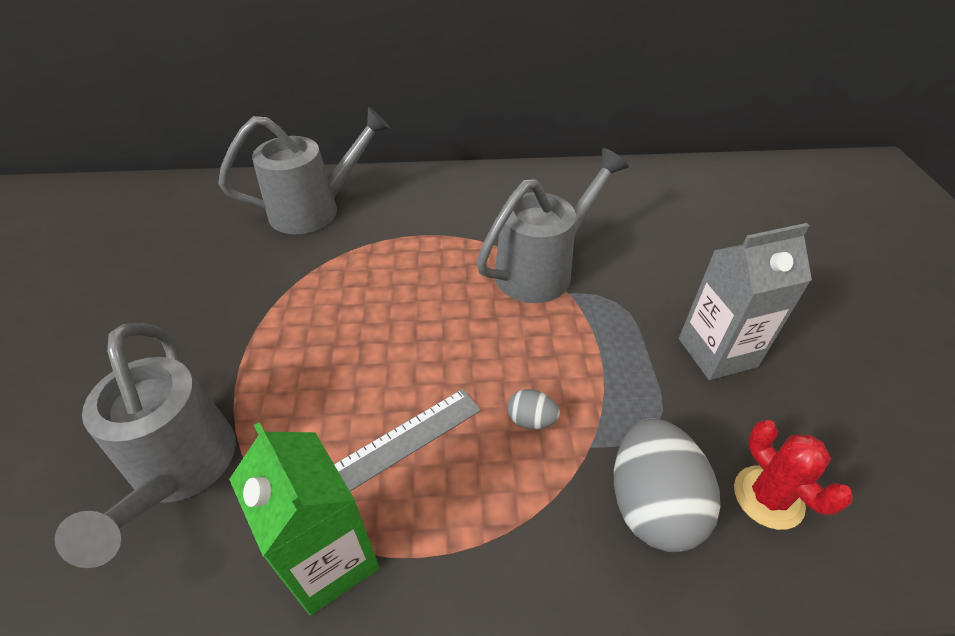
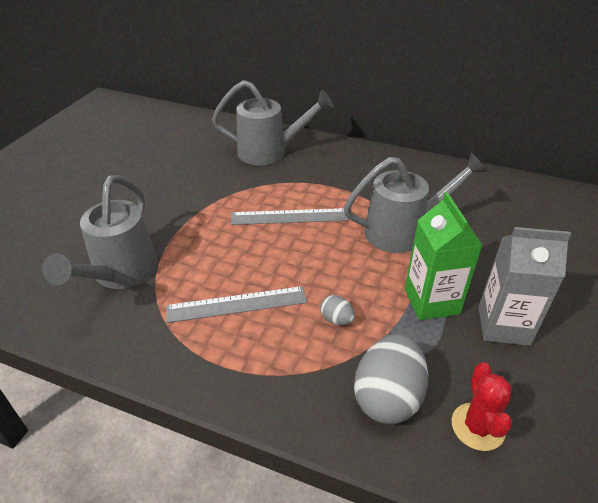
camera: 25 degrees right, 5 degrees down
green carton [229,422,379,615] -> green carton moved to [405,192,483,320]
none -> grey ruler [231,208,348,225]

